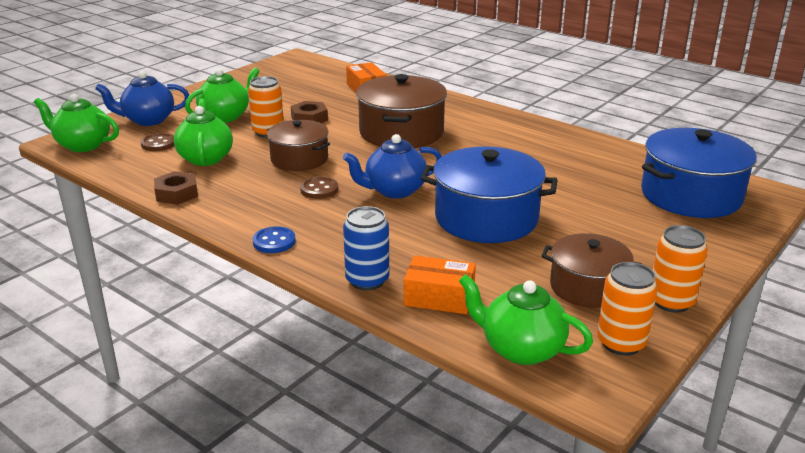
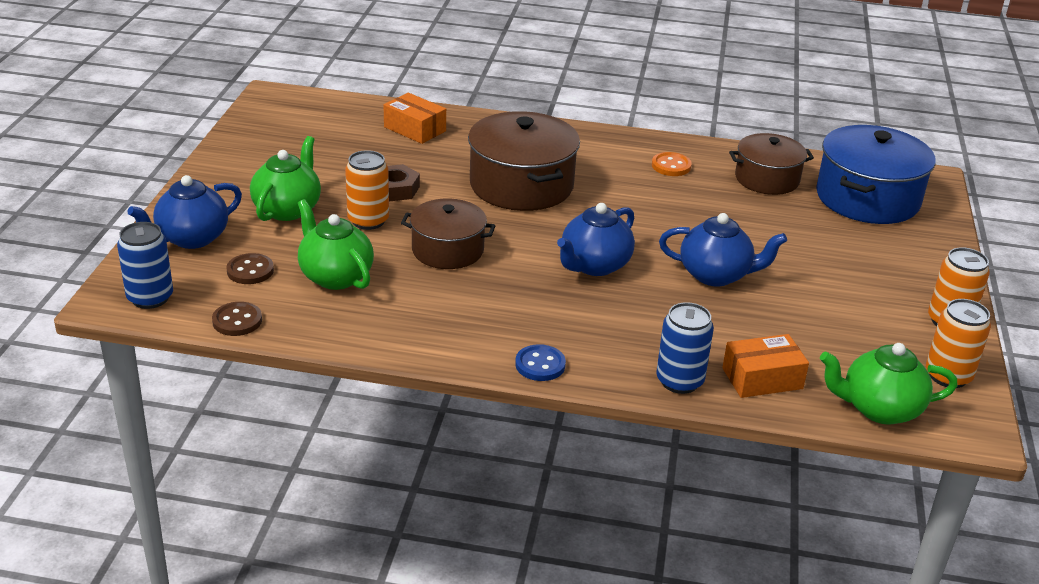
camera: 30 degrees left, 5 degrees up
green teapot [34,94,119,152] -> blue can [117,222,173,309]
brown nut [154,171,198,205] -> none
brown button [300,177,339,199] -> brown button moved to [212,302,262,336]
blue pot [421,146,557,243] -> blue teapot [659,213,787,287]
brown pot [542,233,642,308] -> brown pot moved to [729,133,814,195]
none -> orange button [652,152,692,176]

